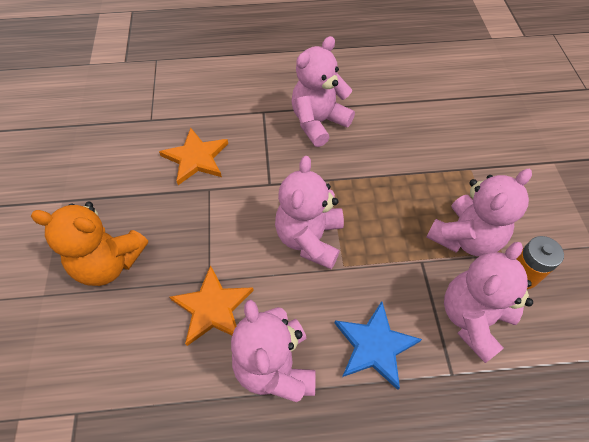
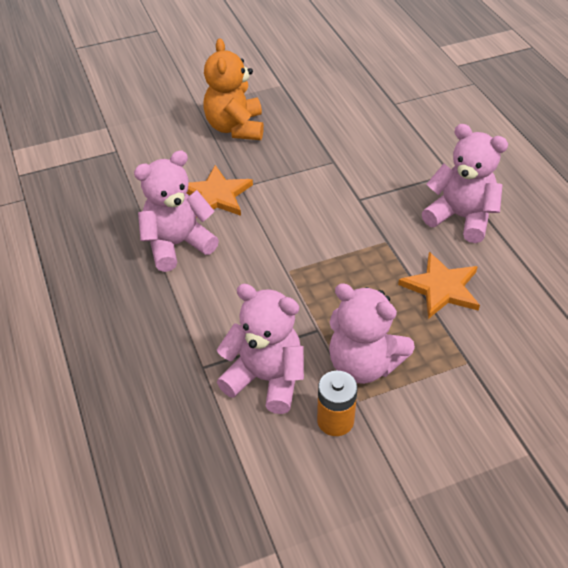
camera: 75 degrees right, 10 degrees down
orange star [159,128,228,185] -> orange star moved to [398,252,480,319]
pink teddy bear [275,156,344,269] -> none
blue star [335,301,422,390] -> none

